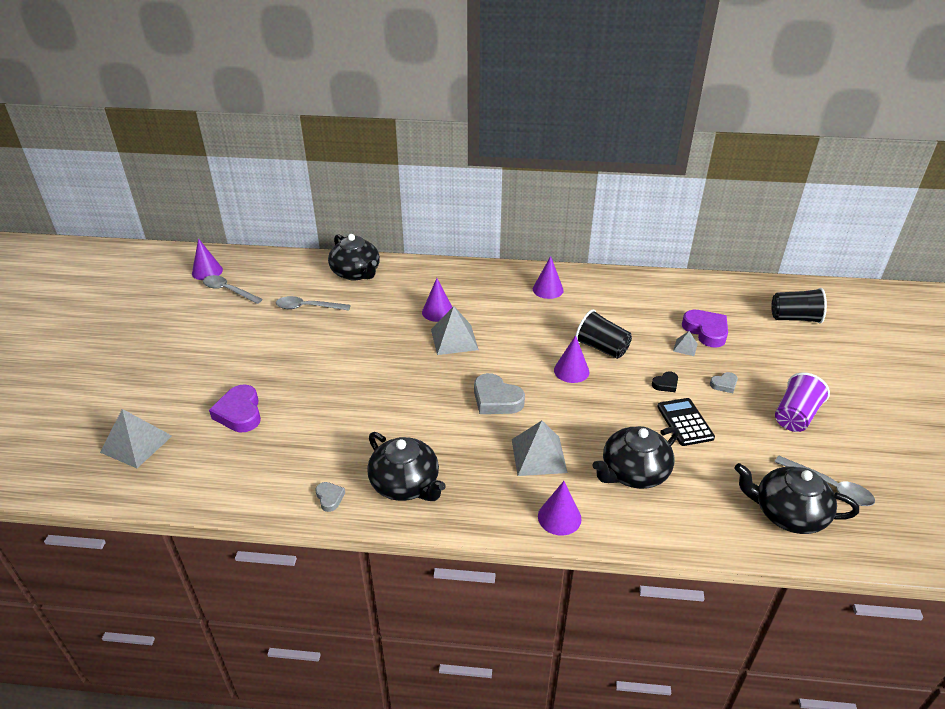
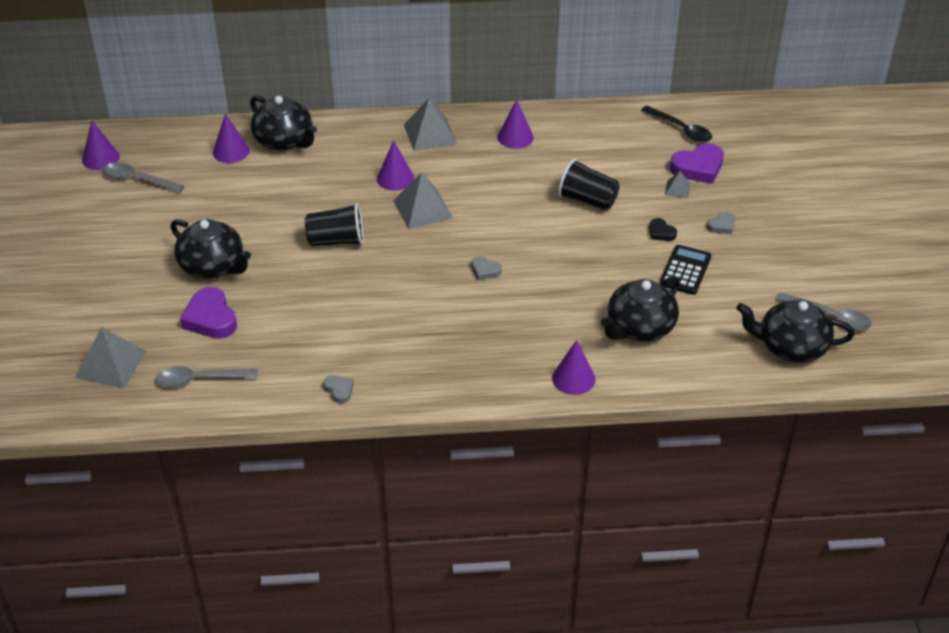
camera: 10 degrees left, 5 degrees up
grey spoon [276,296,350,311] -> grey spoon moved to [156,366,258,387]
black teapot [367,432,446,501] -> black teapot moved to [171,219,251,278]
grey heart [474,373,525,414] -> grey heart [472,256,502,280], size x0.52
grey pyramid [512,421,568,476] -> grey pyramid moved to [404,98,457,151]
purple cone [554,335,589,383] -> purple cone moved to [213,114,250,163]
black heart [652,371,678,392] -> black heart turned 90 degrees clockwise [650,218,677,241]
black calculator [657,398,715,446] -> black calculator turned 45 degrees clockwise [659,245,711,295]
purple heart [682,310,728,347] -> purple heart turned 105 degrees clockwise [670,143,724,184]
black cup [772,288,827,323] -> black cup moved to [305,203,363,247]
purple cup [775,372,830,432] -> none
none -> black spoon [641,106,712,142]

